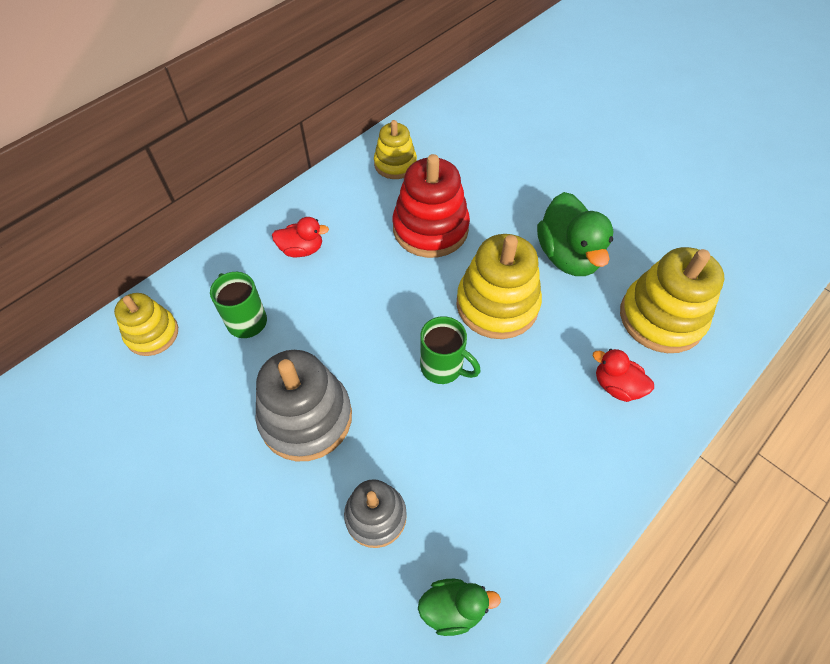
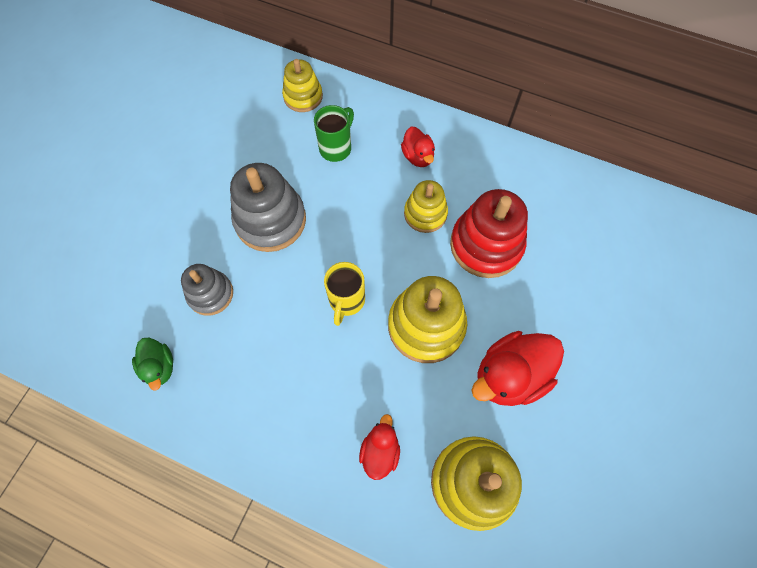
camera: 70 degrees right, 10 degrees up
yellow stacking toy [374,120,417,179] -> yellow stacking toy moved to [404,180,448,233]
green mug [420,316,481,384] -> yellow mug [324,262,365,326]
green duck [537,192,613,276] -> red duck [471,331,564,406]

